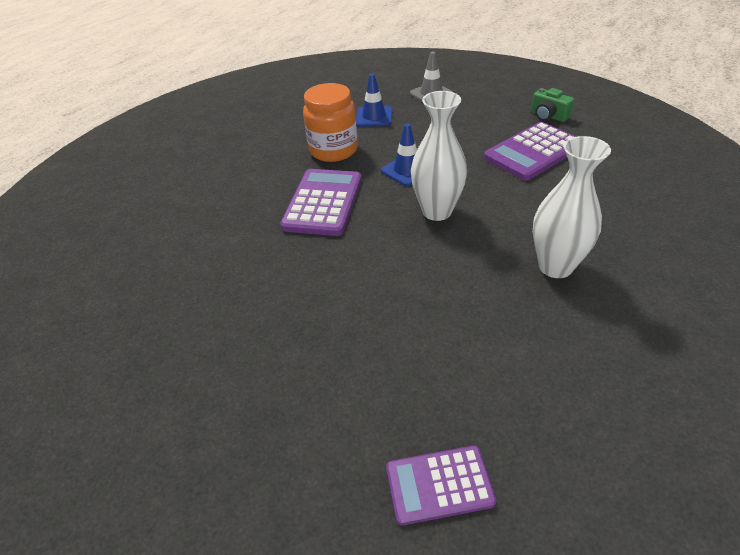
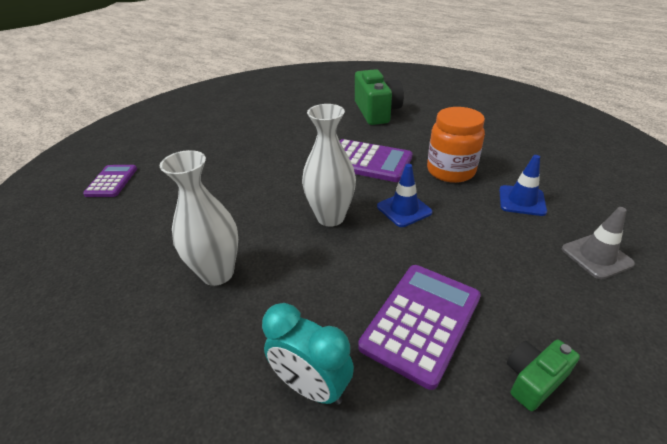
camera: 100 degrees right, 5 degrees down
purple calculator [484,122,576,181] -> purple calculator turned 60 degrees clockwise [358,265,481,390]
none -> turquoise clock [262,303,354,405]
none -> green camera [355,69,404,125]

